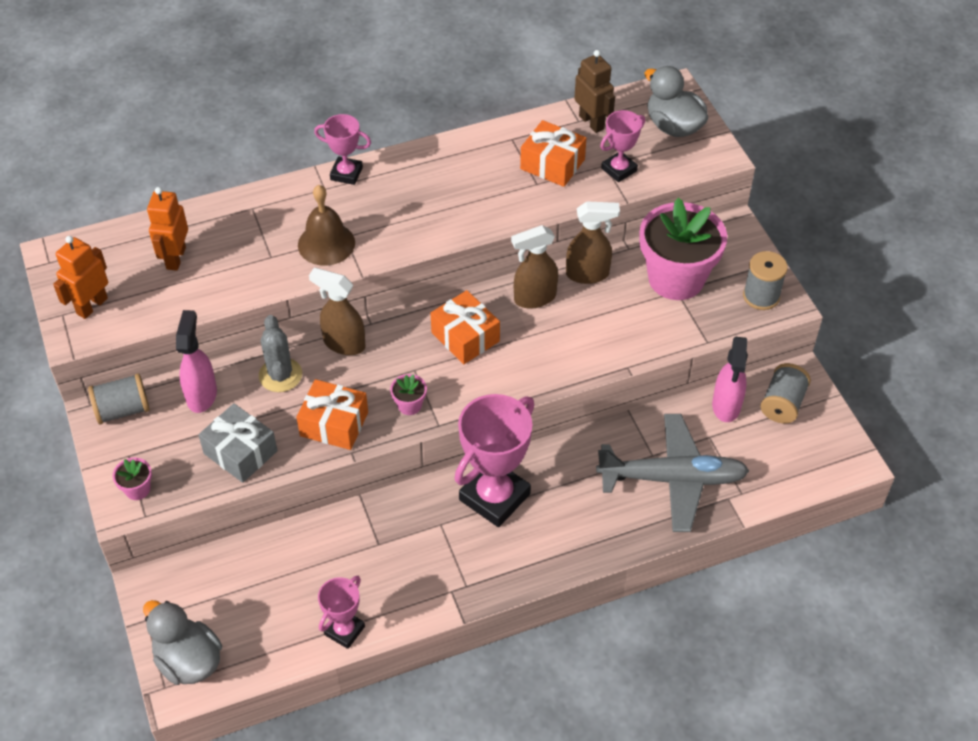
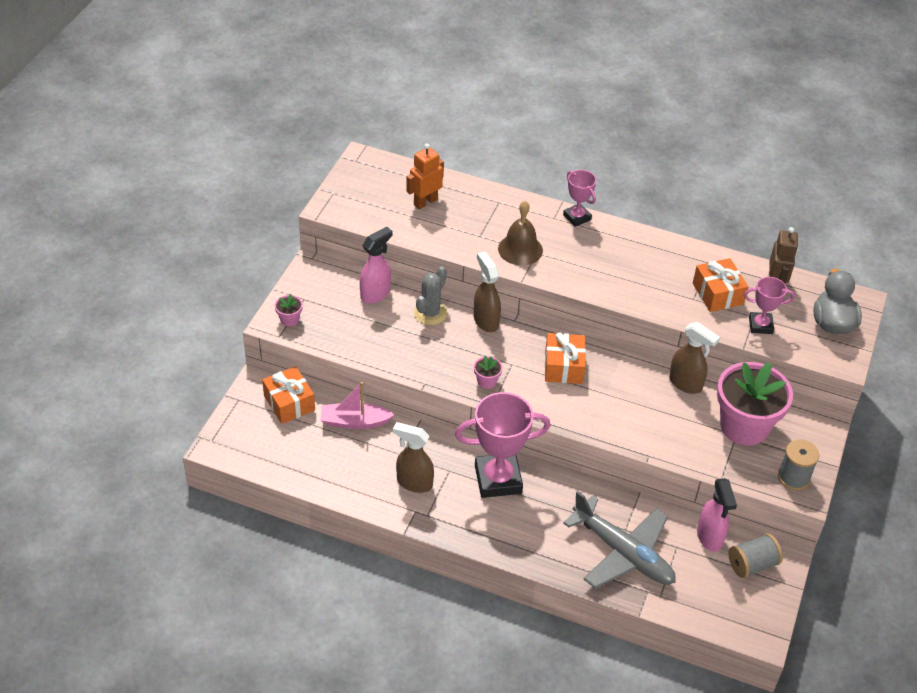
camera: 40 degrees right, 5 degrees down
orange robot [53,236,108,319] -> none
grey spool [88,373,150,424] -> none
grey duck [143,600,222,685] -> none
grey gift [198,403,278,483] -> none
orange gift [296,379,368,450] -> orange gift moved to [262,366,315,424]
pink trophy [318,576,365,649] -> none
brown spray bottle [511,225,558,309] -> brown spray bottle moved to [393,422,434,493]
pink spray bottle [712,337,748,422] -> pink spray bottle turned 60 degrees counterclockwise [697,478,737,552]
none -> pink boat [320,382,395,429]

